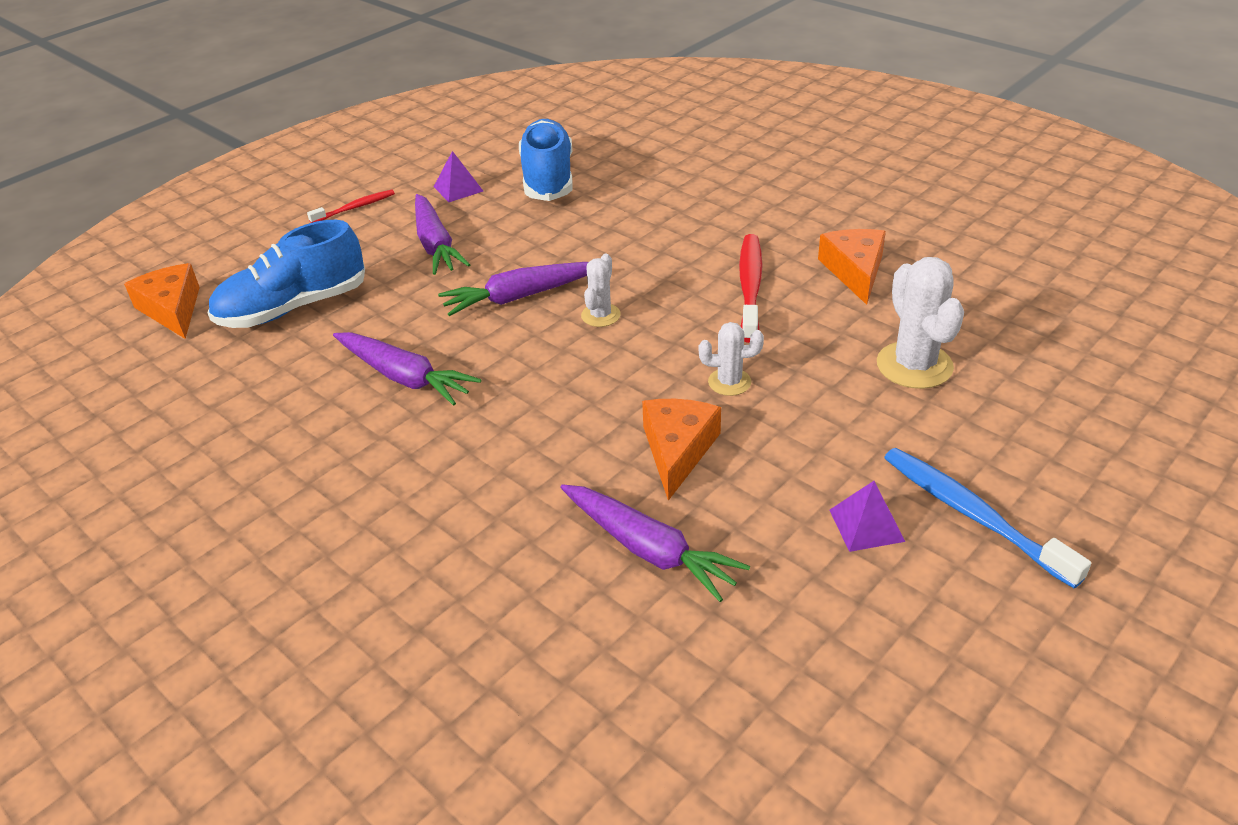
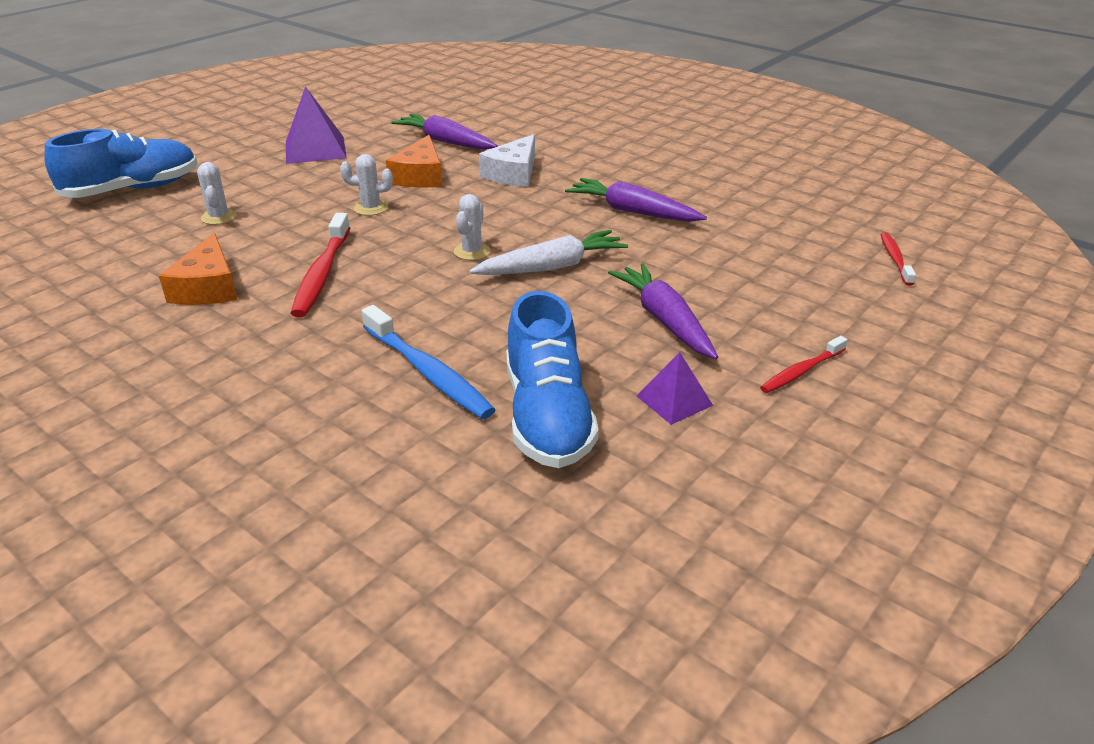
camera: 175 degrees right, 5 degrees down
orange cheese [124,263,200,339] -> red toothbrush [880,232,916,286]
blue shoe [207,220,365,328] -> blue shoe moved to [44,129,197,198]
purple carrot [438,262,588,316] -> white carrot [469,230,628,275]
purple pyramid [830,481,905,552] -> purple pyramid [286,86,347,164], size x1.69
white cactus [877,257,964,389] -> white cactus [197,162,237,225], size x0.57
blue toothbrush [884,448,1091,588] -> blue toothbrush moved to [362,305,496,419]
none -> white cheese [479,134,535,187]

